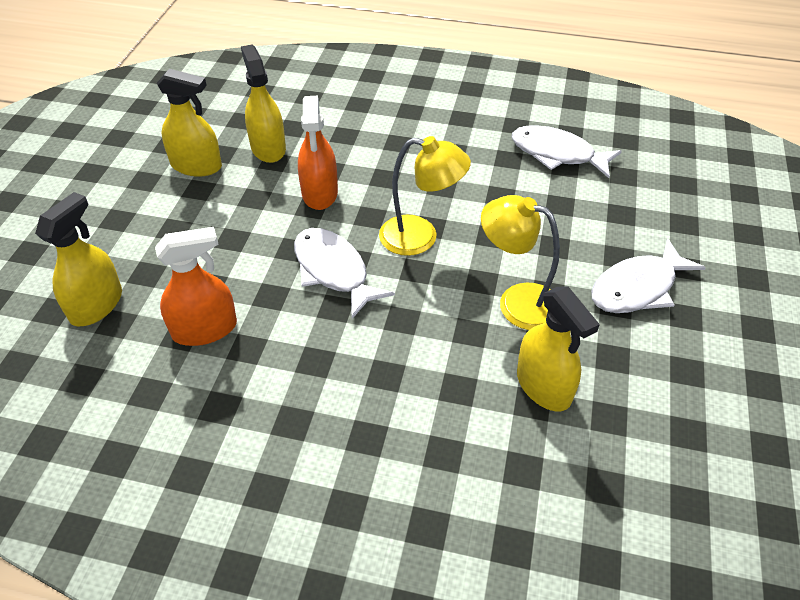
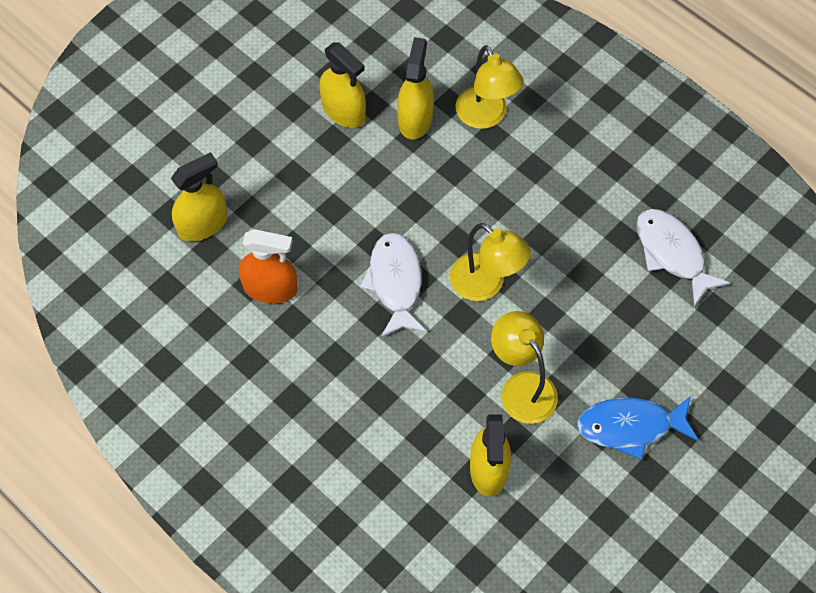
camera: 30 degrees right, 15 degrees up
orange spray bottle [298,96,338,210] -> none
white fish [591,238,706,313] -> blue fish [577,396,699,460]
none -> yellow lamp [455,45,524,129]

